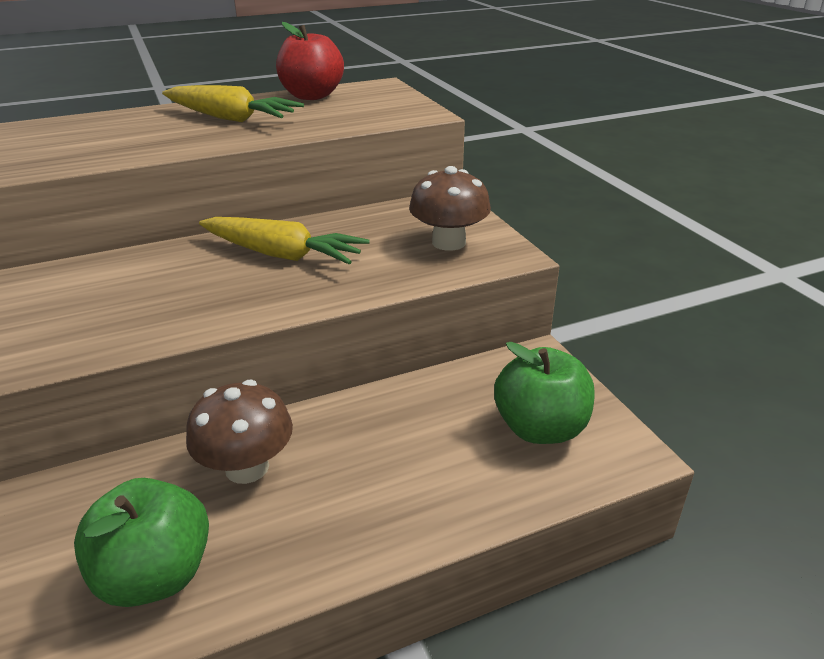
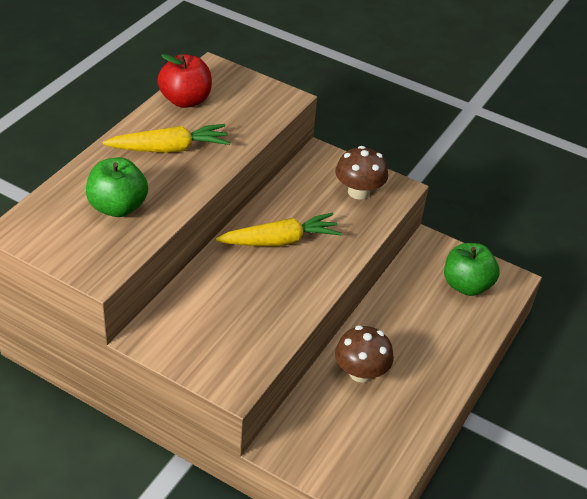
camera: 40 degrees left, 10 degrees up
green apple [74,478,209,607] -> green apple moved to [86,157,148,217]

